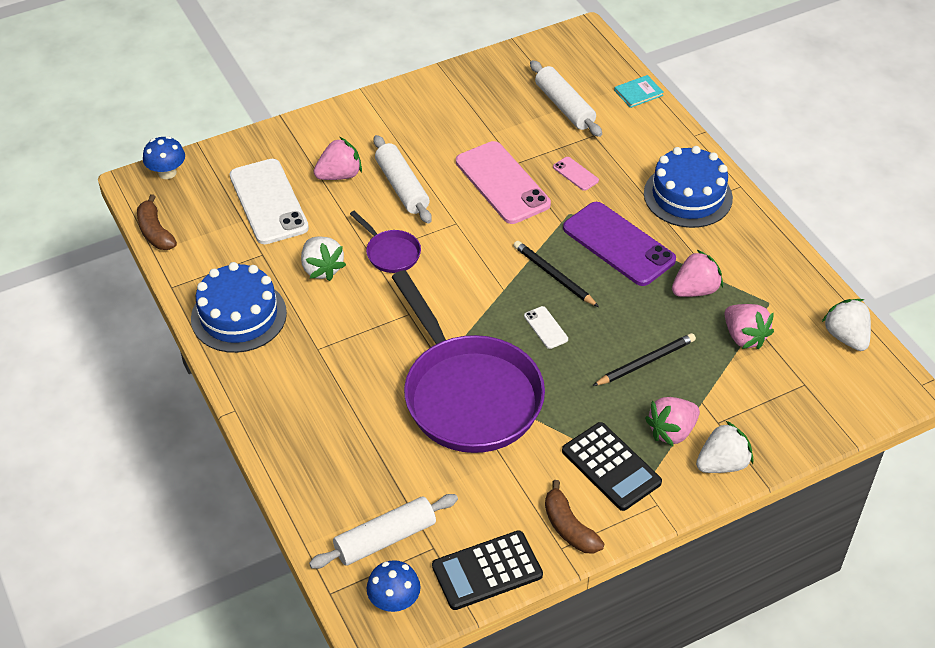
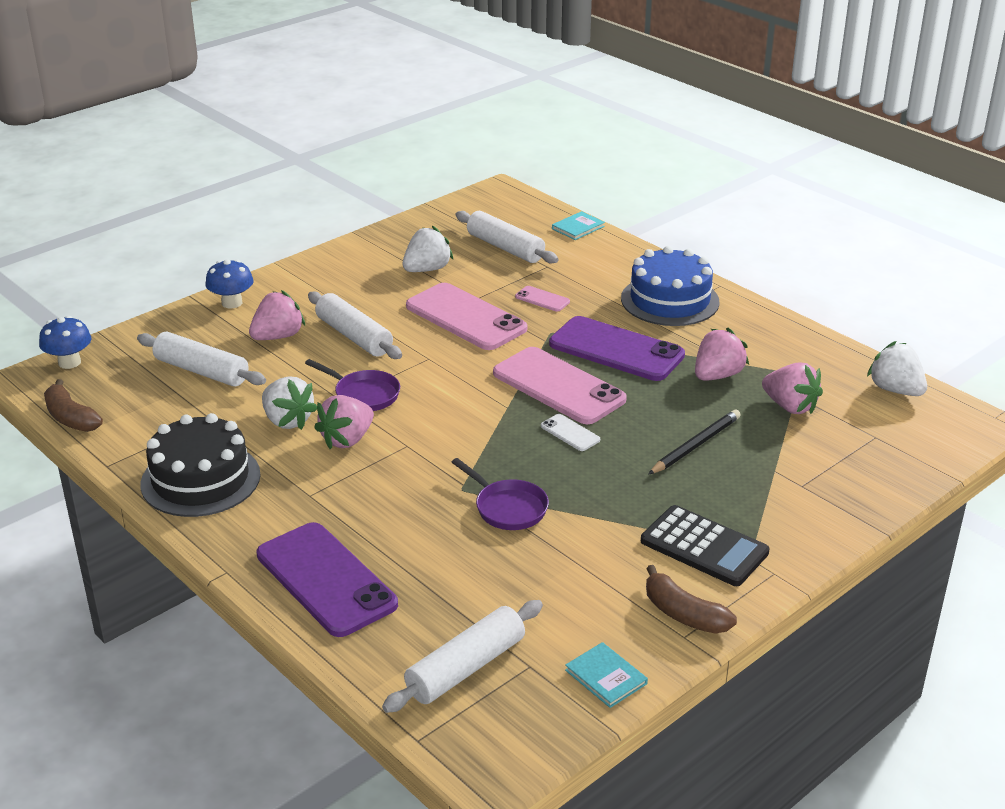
camera: 15 degrees left, 15 degrees down
blue cake [191,262,287,353] -> black cake [140,413,261,517]
white phone [230,159,309,244] -> white rolling pin [137,332,266,387]
blue mushroom [367,560,421,612] -> blue mushroom moved to [206,259,253,308]
purple pan [392,270,545,453] -> purple pan [452,458,549,530], size x0.43
black calculator [432,530,543,610] -> turquoise book [565,642,648,708]
black pencil [514,241,599,307] -> pink phone [493,347,627,424]
pink strawberry [645,397,700,447] -> pink strawberry moved to [314,395,374,449]
white strawberry [696,421,753,473] -> white strawberry moved to [402,225,453,272]
none -> purple phone [256,522,398,637]

